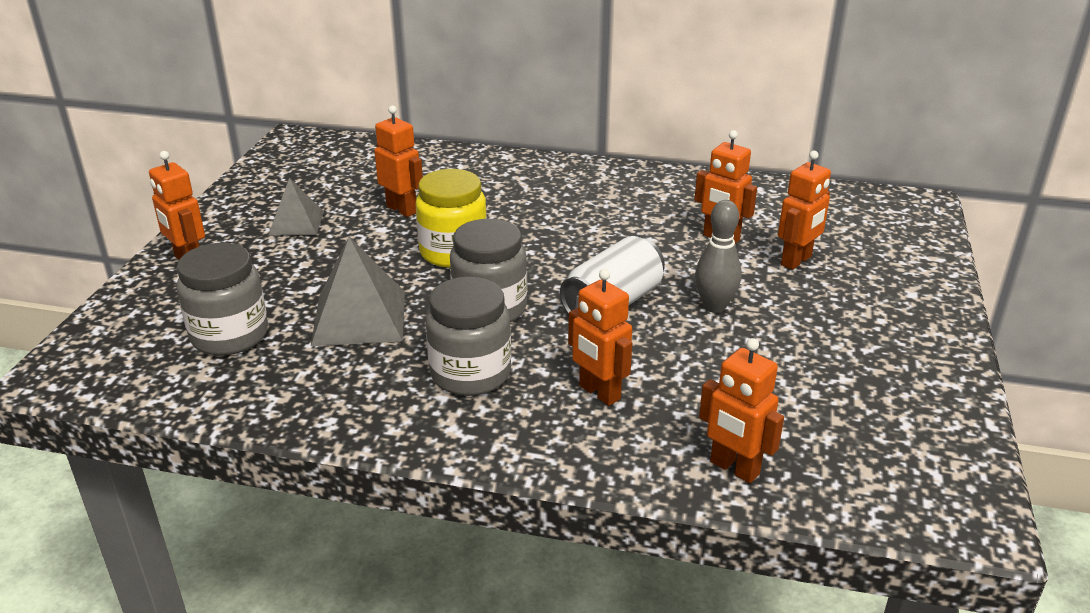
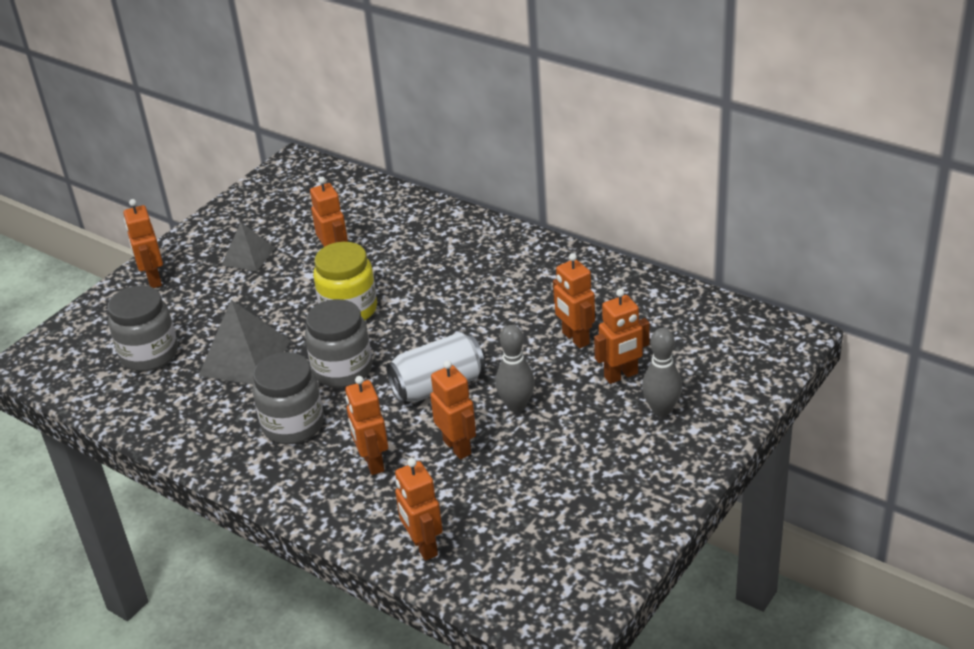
camera: 25 degrees right, 5 degrees up
none -> orange robot [430,360,476,459]
none -> grey bowling pin [642,328,682,416]

